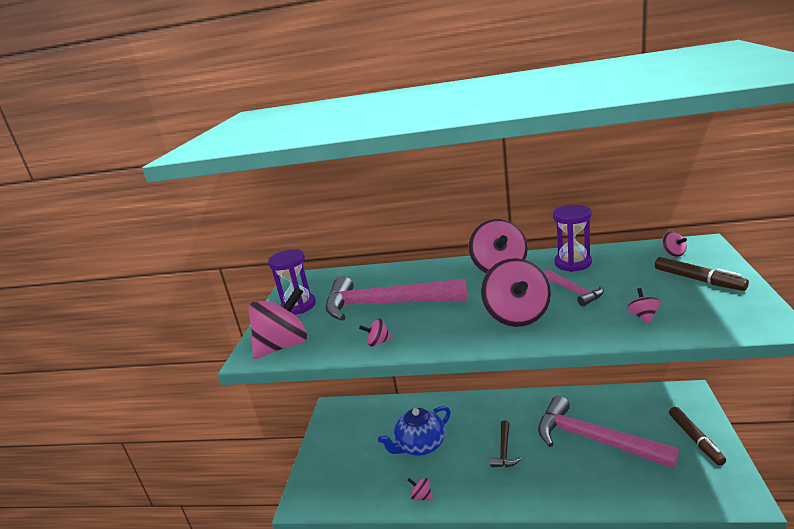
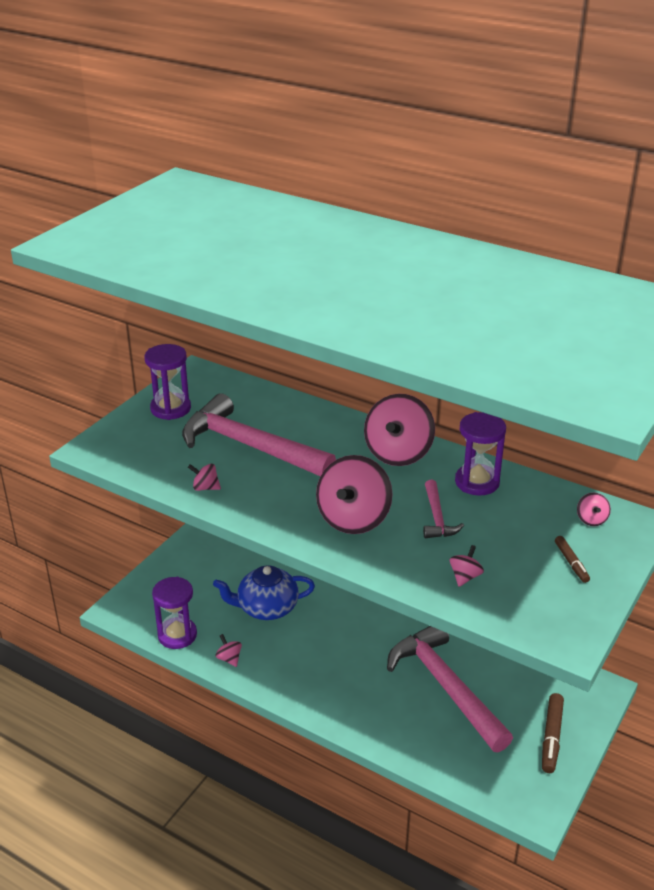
camera: 20 degrees right, 10 degrees up
pink spinning top [248,287,307,359] -> none
brown hammer [490,420,521,467] -> none
brown marker [655,257,749,291] -> brown marker [555,536,590,583], size x0.60
none -> purple hourglass [152,577,197,649]

